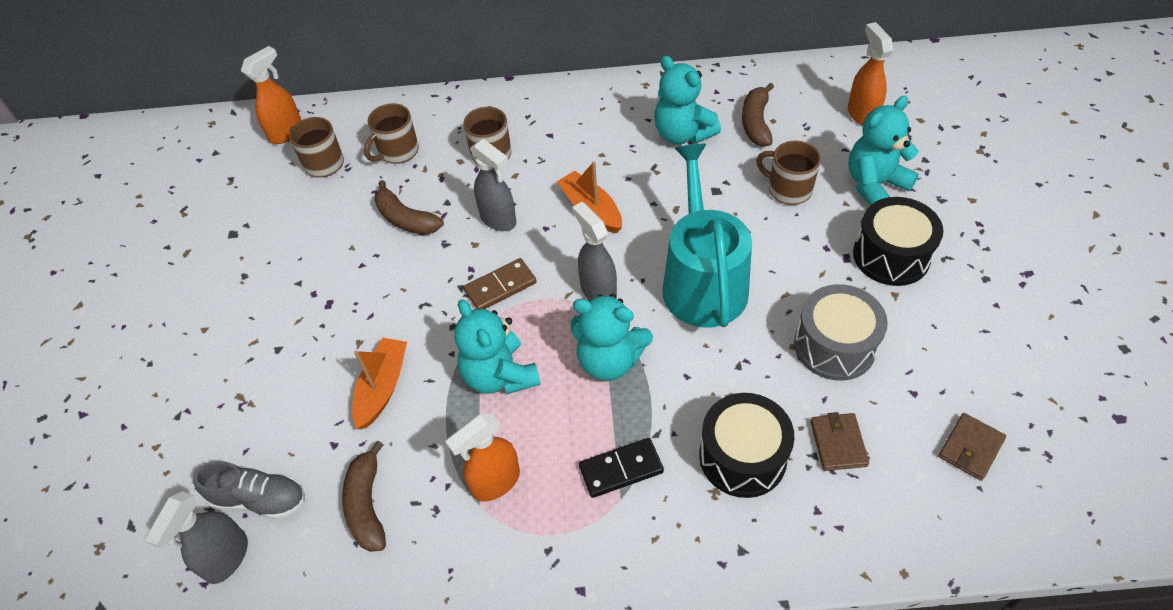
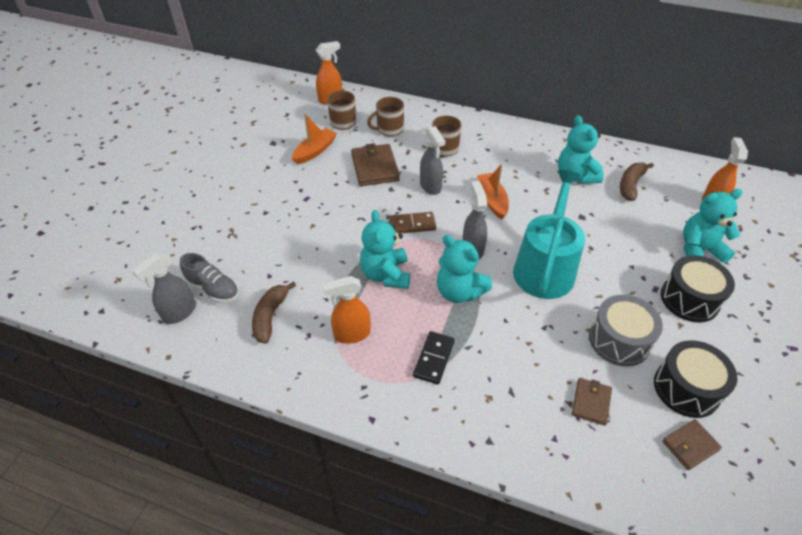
camera: 20 degrees right, 5 degrees down
orange boat [352,338,407,429] -> orange boat moved to [292,114,337,165]
brown banana [374,180,444,235] -> brown wallet [351,143,400,186]
black domino [579,438,664,498] -> black domino turned 75 degrees counterclockwise [413,331,455,385]
black drum [699,393,794,498] -> black drum moved to [654,340,737,418]
brown mug [756,141,821,205] -> none

